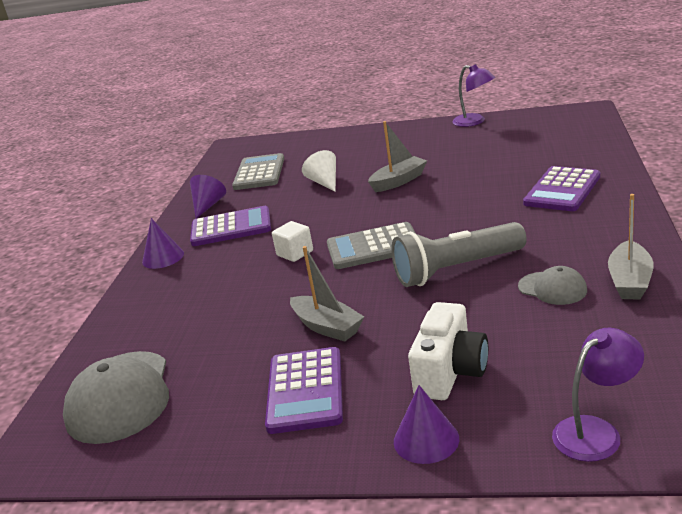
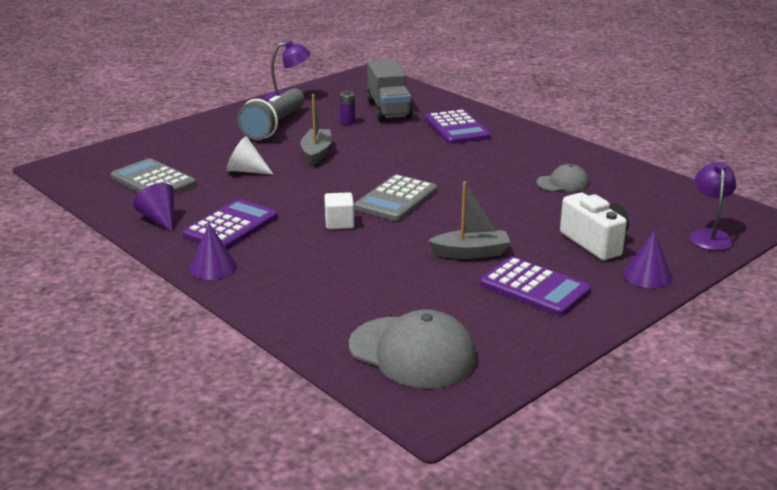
camera: 55 degrees left, 0 degrees up
grey flashlight [391,222,527,287] -> grey flashlight moved to [237,88,305,140]
grey boat [608,194,654,300] -> none
none -> purple battery [339,90,355,124]
none -> grey truck [366,59,413,121]

